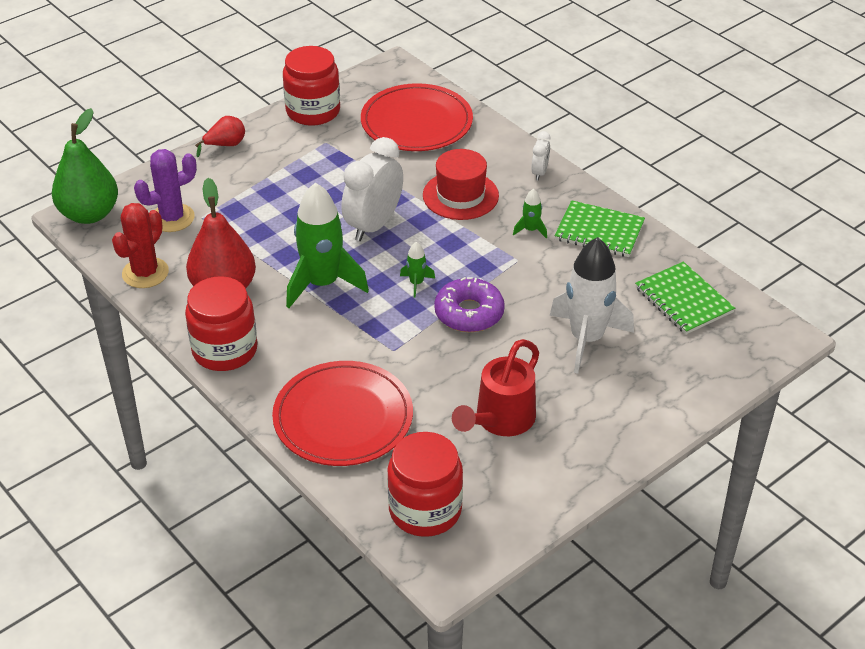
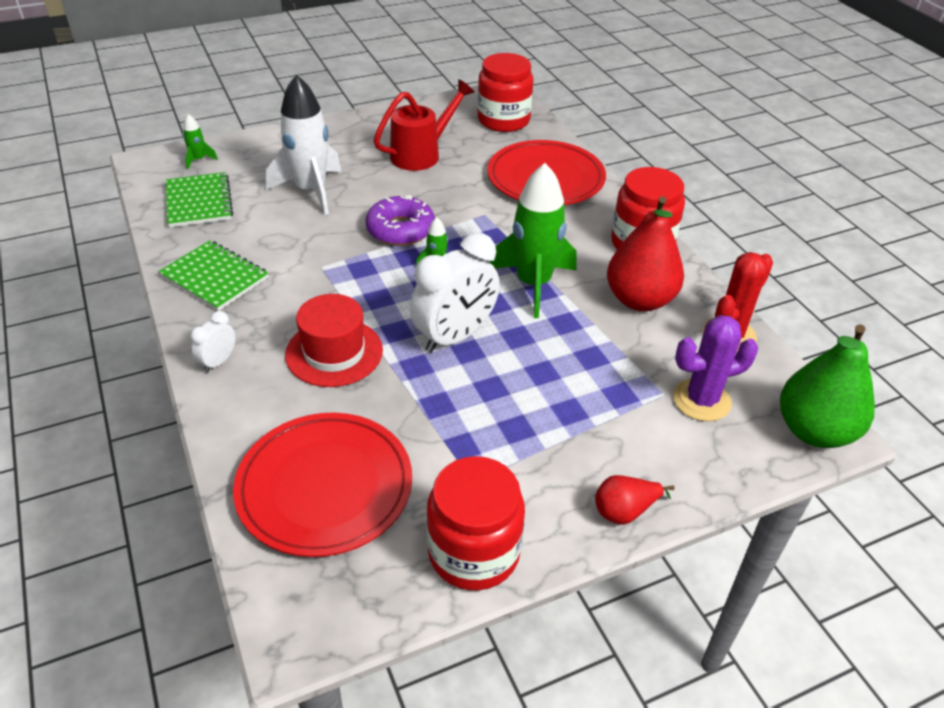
camera: 165 degrees left, 0 degrees up
green rocket [513,189,547,239] -> green rocket moved to [183,114,218,169]

